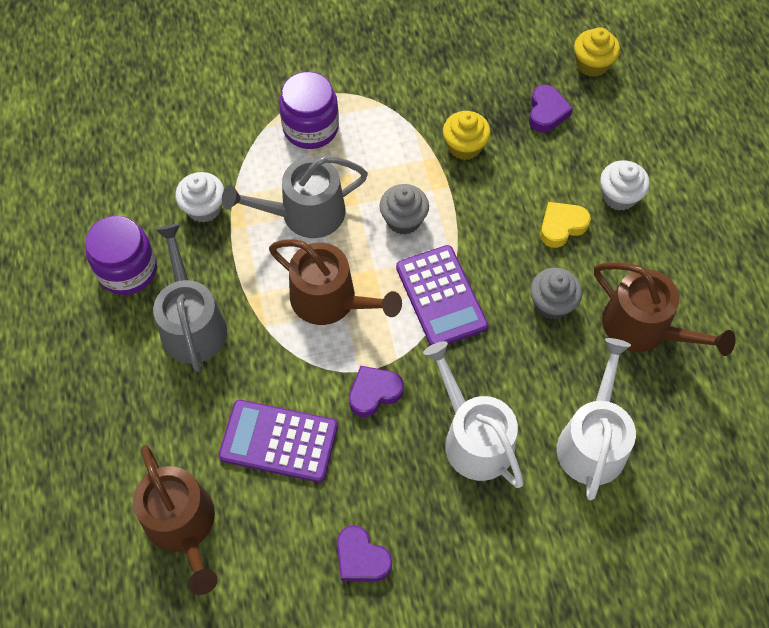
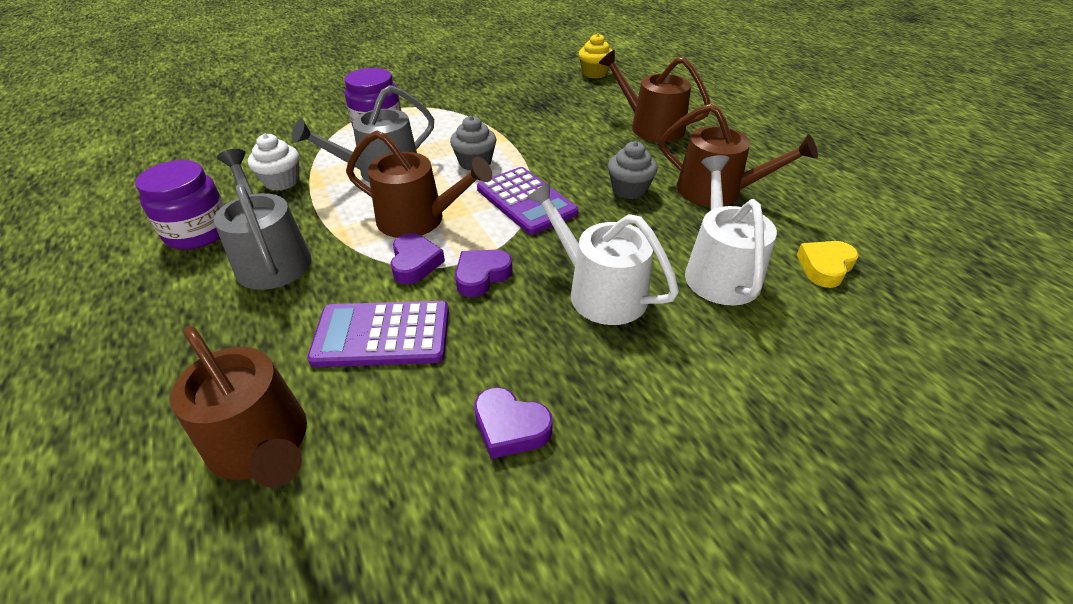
camera: 15 degrees left, 20 degrees down
yellow cupcake [443,111,491,160] -> none
purple heart [529,85,573,133] -> purple heart moved to [390,233,445,284]
yellow heart [540,202,591,248] -> yellow heart moved to [797,241,859,288]
white cupcake [600,160,650,211] -> brown watering can [599,50,710,142]

